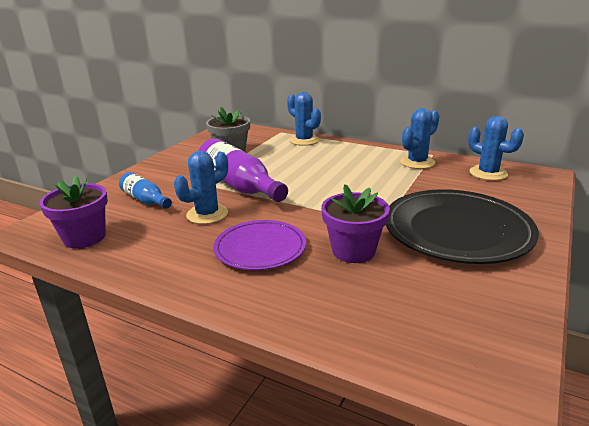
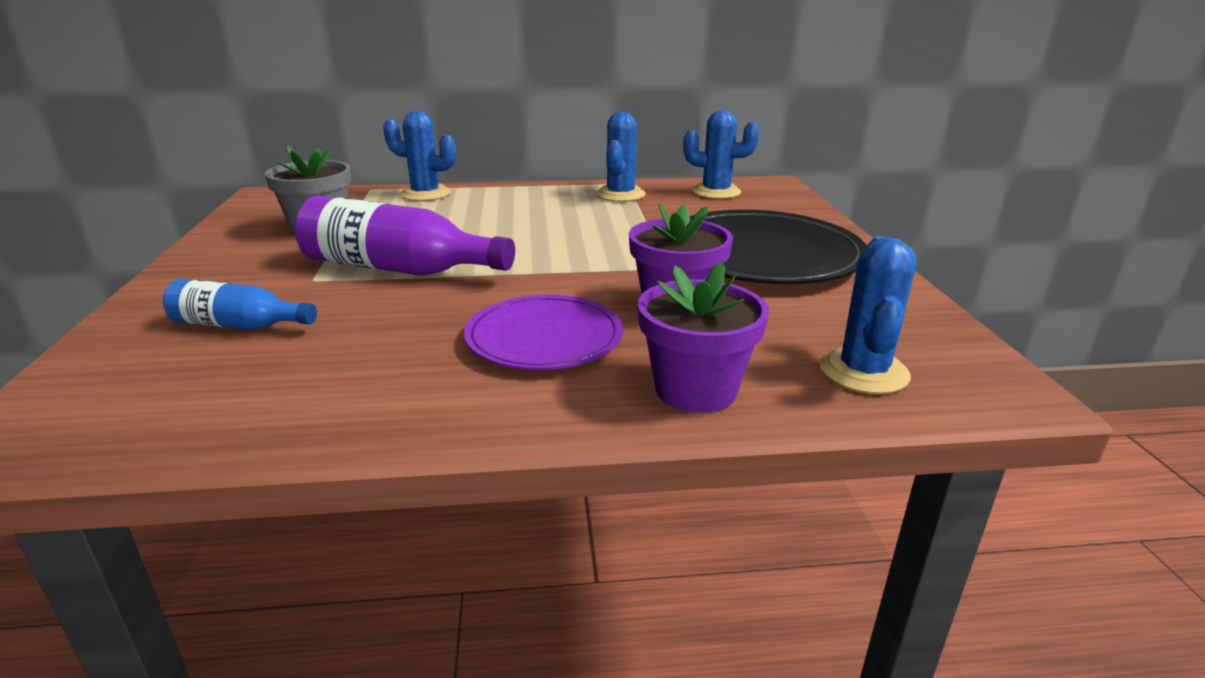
camera: 35 degrees left, 0 degrees up
purple flower pot [39,176,108,248] -> purple flower pot moved to [638,262,769,413]
blue cactus [174,151,228,224] -> blue cactus moved to [820,236,916,394]

